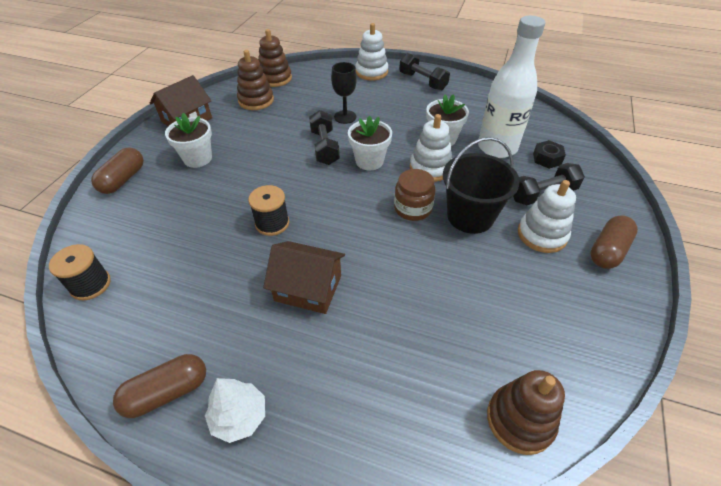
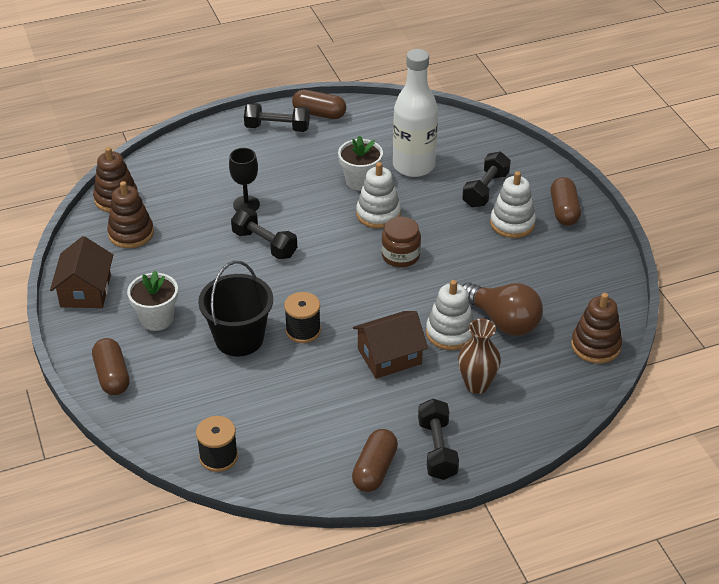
camera: 40 degrees left, 5 degrees down
white tree [205,378,265,443] -> black dumbbell [418,399,459,480]
white flower pot [348,116,392,170] -> none
white stacking toy [355,23,388,80] -> white stacking toy moved to [426,280,474,350]
black bucket [443,137,520,234] -> black bucket moved to [198,261,273,356]
black nut [533,140,566,169] -> none
none -> brown capsule [292,90,346,119]
none -> brown vase [458,319,501,394]
none -> brown light bulb [462,283,543,336]

